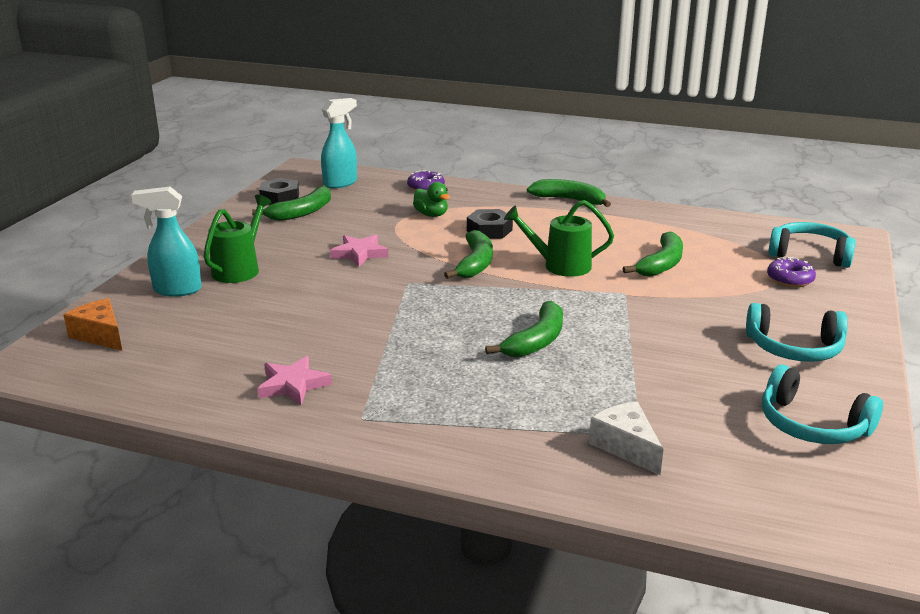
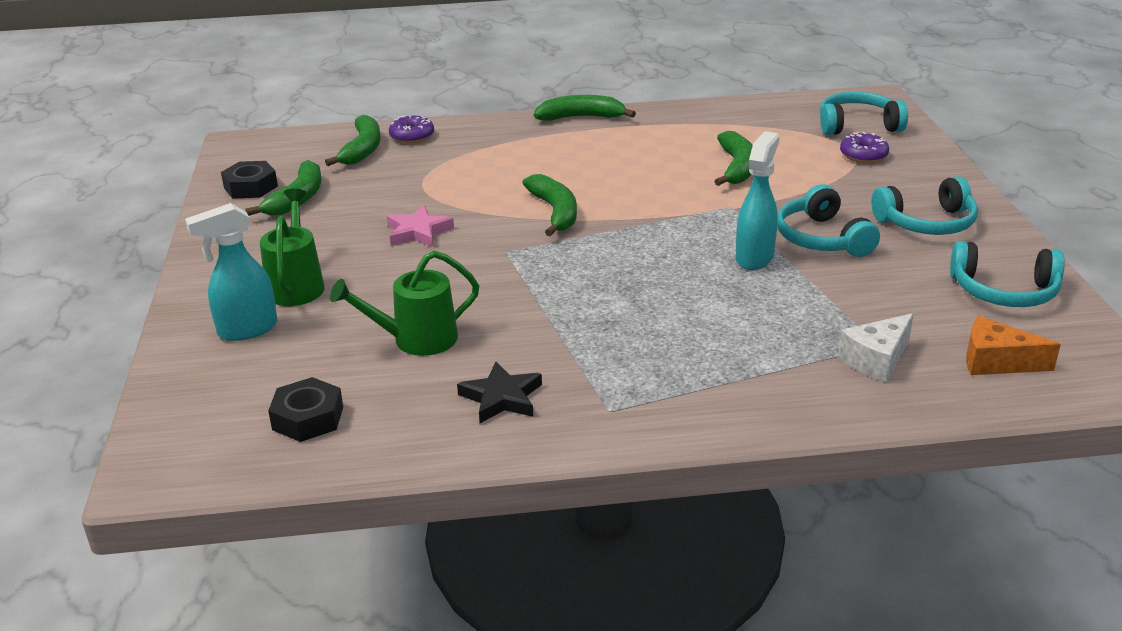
camera: 25 degrees left, 5 degrees up
orange cheese [64,298,122,351] -> orange cheese moved to [966,316,1061,375]
pink star [257,356,332,405] -> black star [457,362,542,423]
turquoise spray bottle [321,98,357,189] -> turquoise spray bottle moved to [735,131,780,270]
green duck [413,182,450,217] -> none
black nut [467,209,513,239] -> black nut moved to [268,377,343,442]
green banana [485,301,563,357] -> green banana moved to [325,115,381,166]
green watering can [504,200,614,277] -> green watering can moved to [330,250,479,356]
white cheese [589,402,664,475] -> white cheese turned 75 degrees counterclockwise [838,313,914,382]
none -> turquoise headphones [777,184,880,257]

